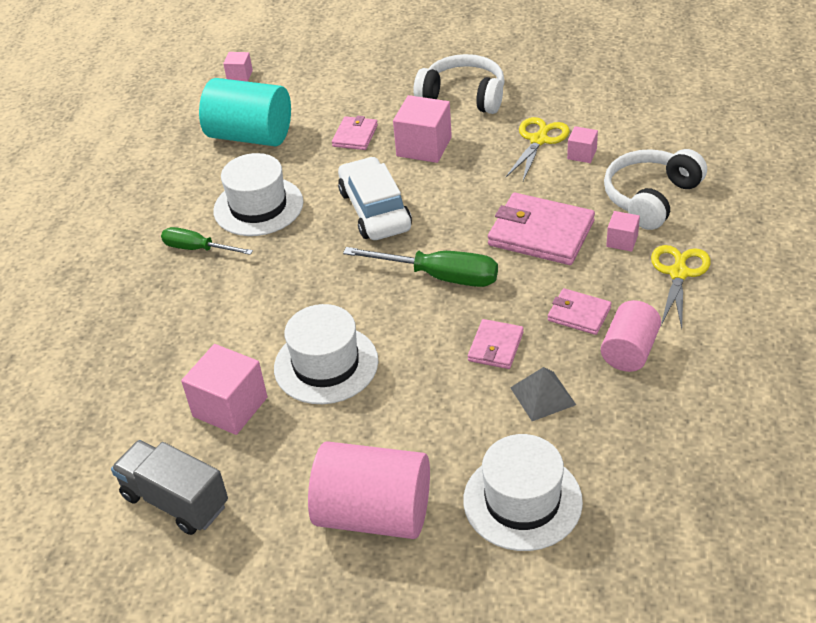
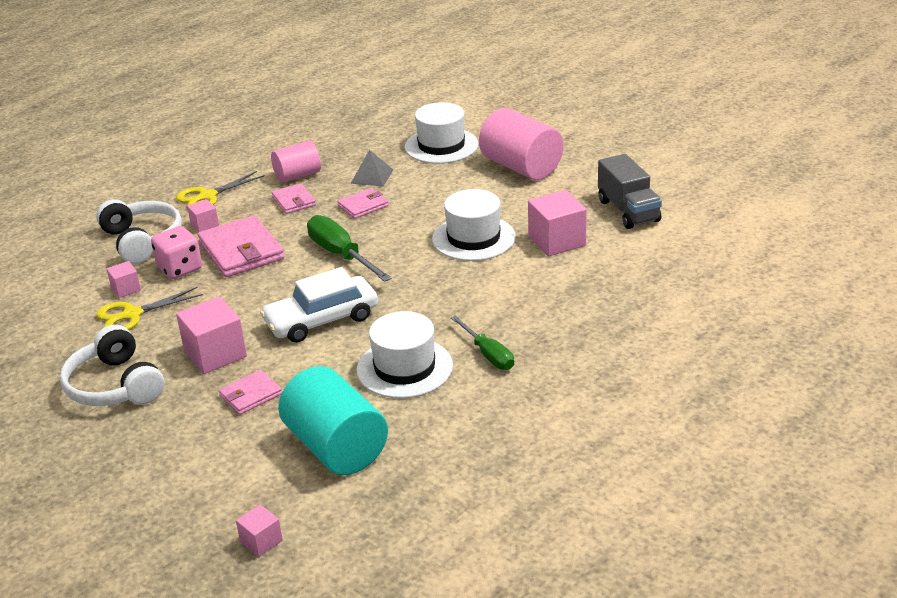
camera: 145 degrees left, 10 degrees down
white car [338,157,412,240] -> white car turned 45 degrees clockwise [260,267,378,343]
white headphones [604,149,707,230] -> white headphones turned 105 degrees counterclockwise [96,199,182,264]
none -> pink dice [151,226,202,279]

